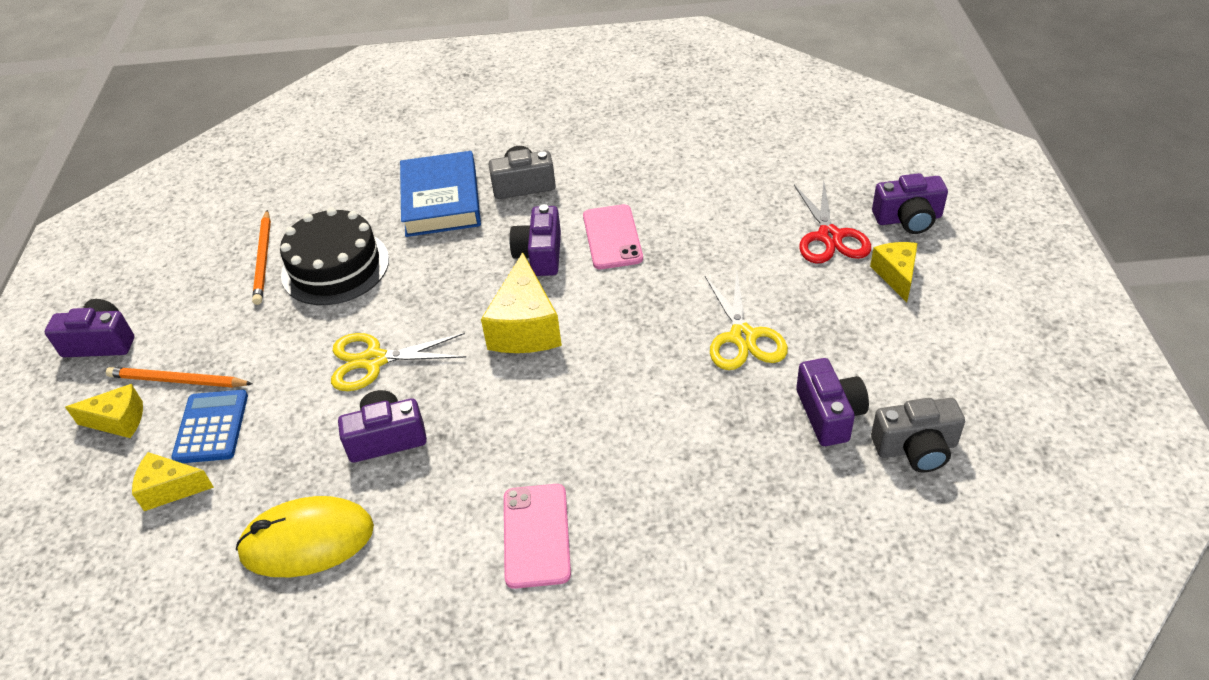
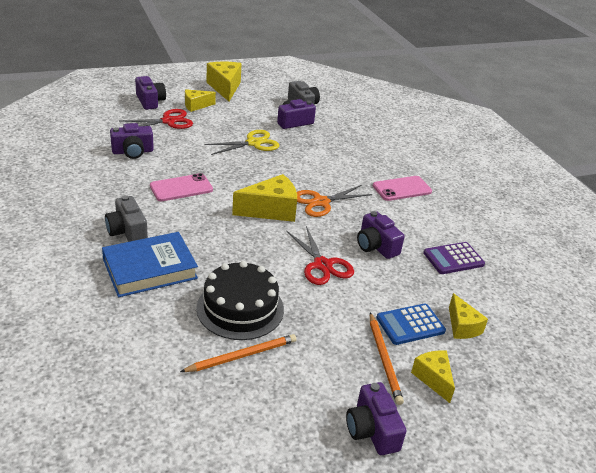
camera: 115 degrees left, 10 degrees down
yellow mouse [236,496,374,577] -> purple calculator [423,242,485,274]
yellow scissors [331,333,466,391] -> red scissors [286,226,354,285]
purple camera [509,204,561,276] -> purple camera moved to [110,123,154,159]
none -> yellow cheese [207,62,242,101]
none -> orange scissors [297,185,372,217]

